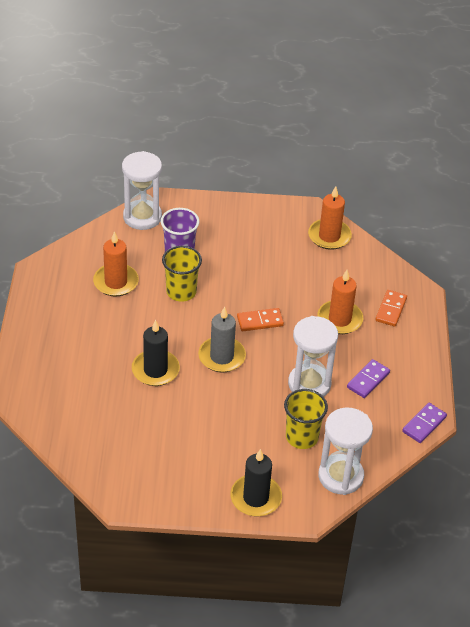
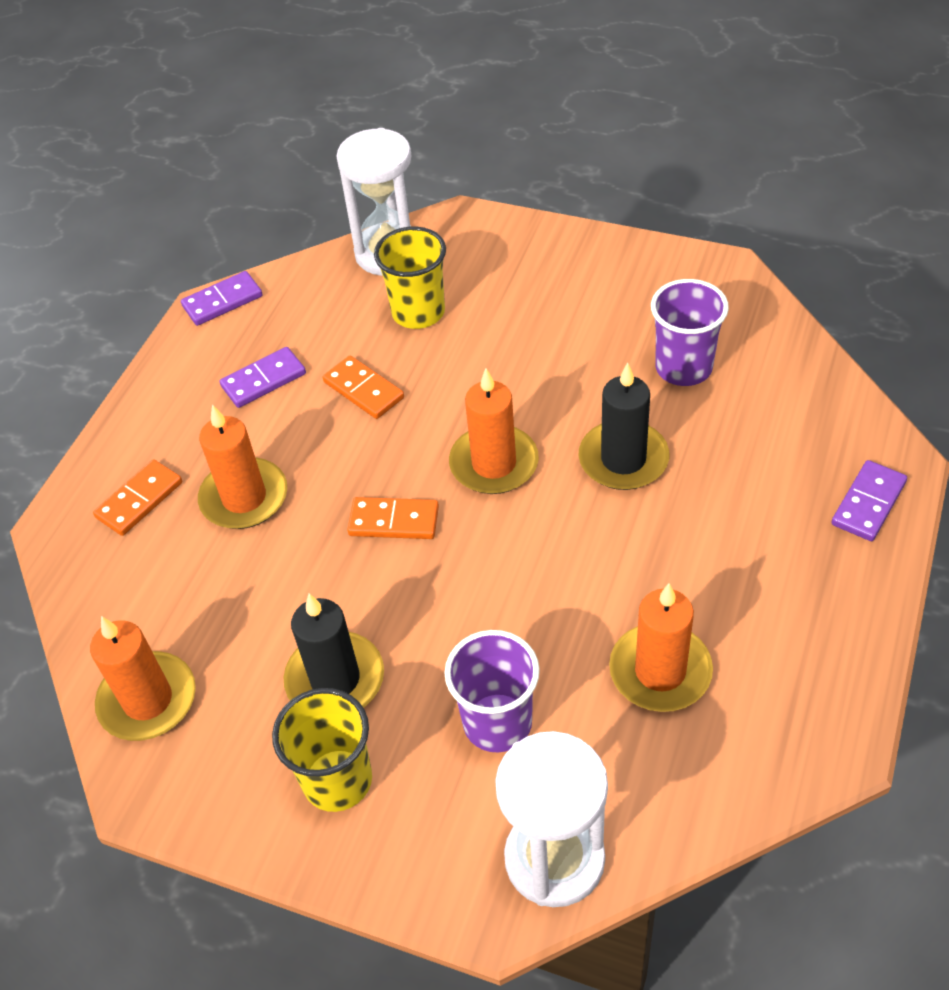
camera: 155 degrees left, 5 degrees up
yellow cup [162,246,202,302] -> yellow cup moved to [272,688,372,812]
grey candle [198,306,246,372] -> orange candle [449,368,539,494]
black candle [230,449,282,516] -> black candle moved to [283,594,384,708]
white hourglass [288,316,338,397] -> orange domino [323,355,404,419]
none -> purple cup [651,279,729,386]
none -> purple domino [831,460,907,541]

